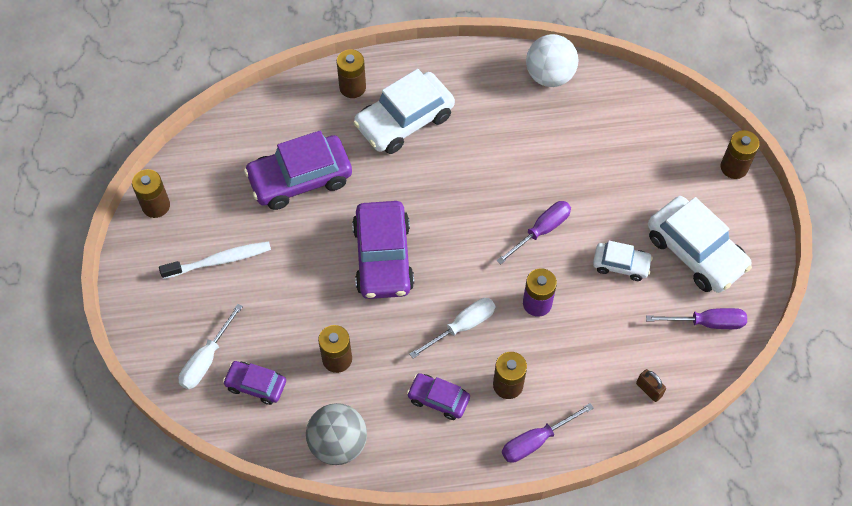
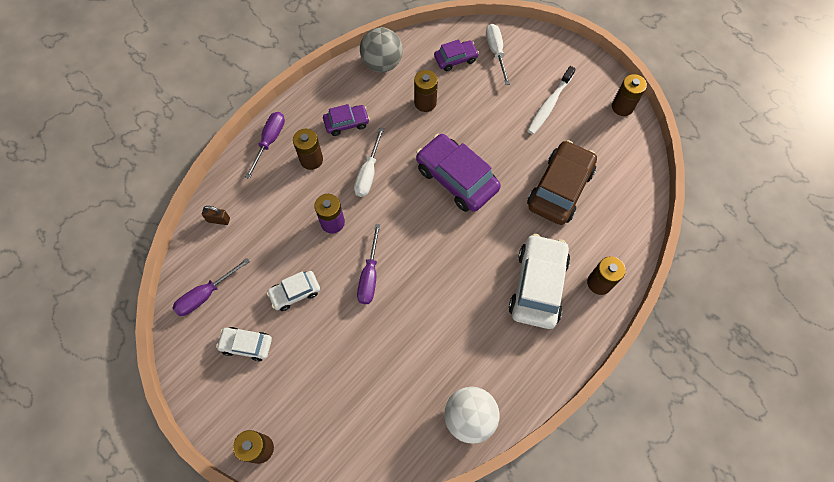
camera: 140 degrees right, 5 degrees up
purple car [244,131,352,210] -> brown car [527,140,597,225]
white car [648,196,752,293] -> white car [216,327,272,361], size x0.54

